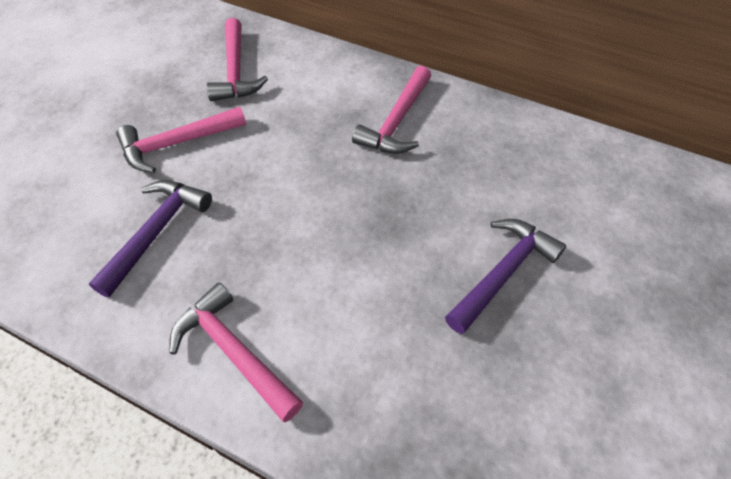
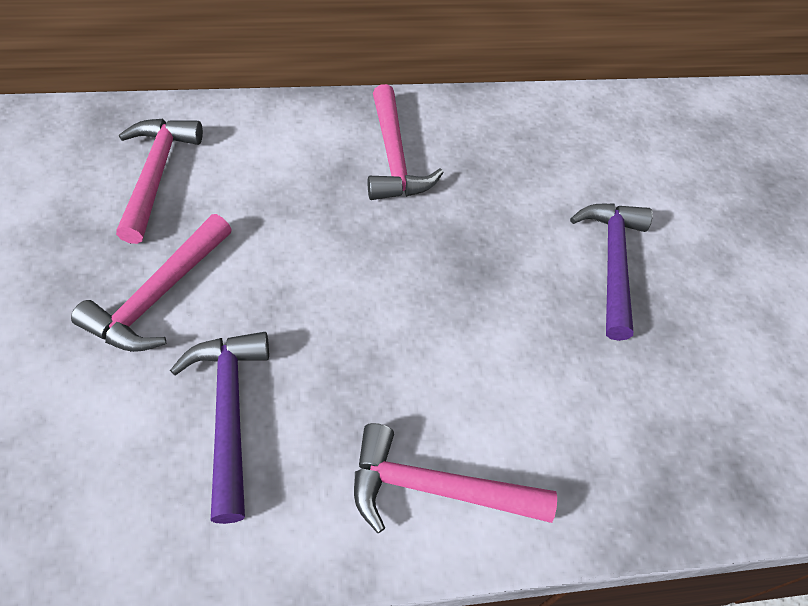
camera: 40 degrees left, 0 degrees up
pink hammer [207,18,268,101] -> pink hammer turned 135 degrees counterclockwise [116,118,203,244]

